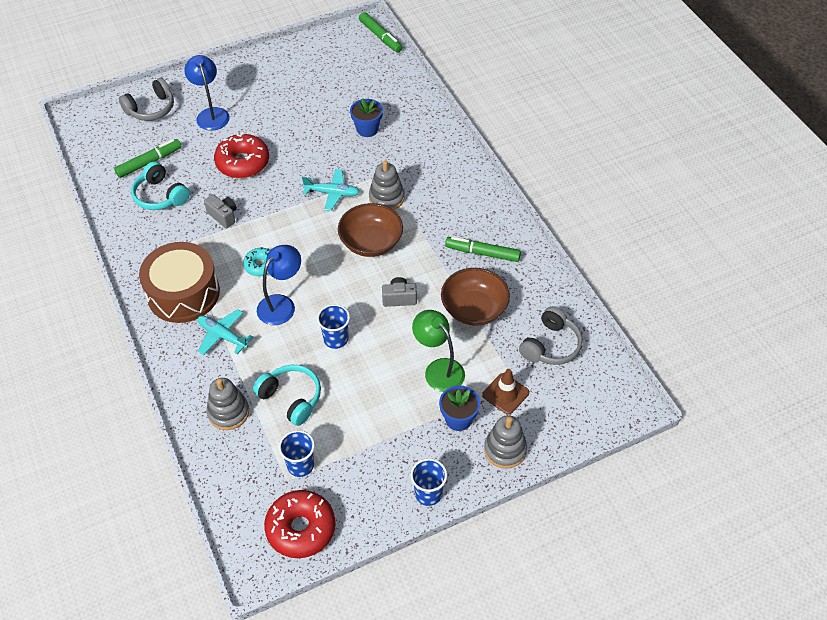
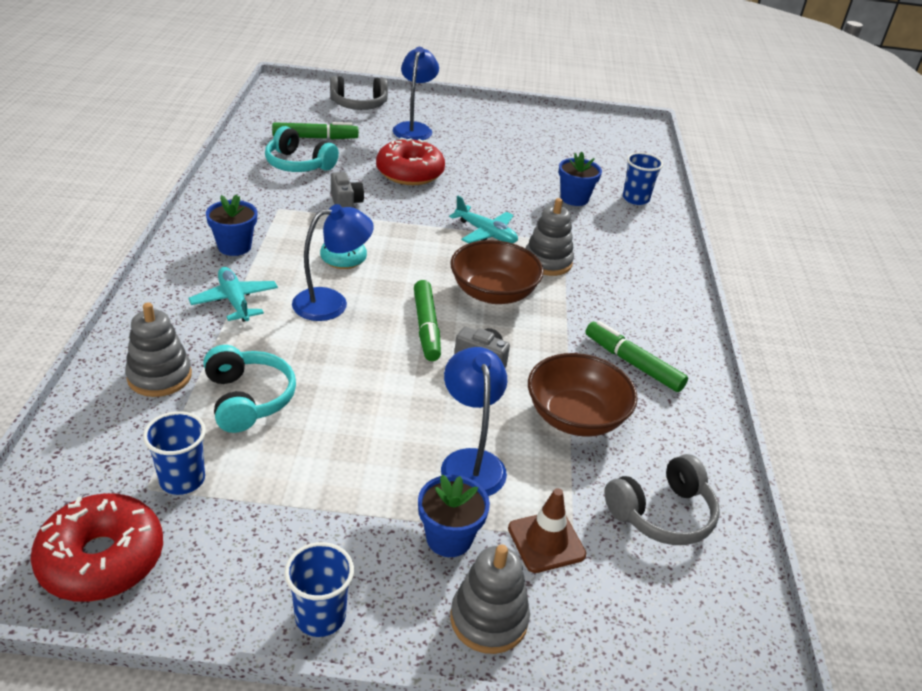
camera: 25 degrees right, 15 degrees down
turquoise headphones [131,161,190,210] -> turquoise headphones turned 45 degrees counterclockwise [265,126,339,172]
brown drum [139,242,220,323] -> blue flower pot [206,194,257,256]
blue cup [317,304,350,349] -> blue cup moved to [623,152,663,205]
green marker [359,12,402,52] -> green marker moved to [414,280,441,361]
green lamp [412,310,465,392] -> blue lamp [441,347,507,496]

